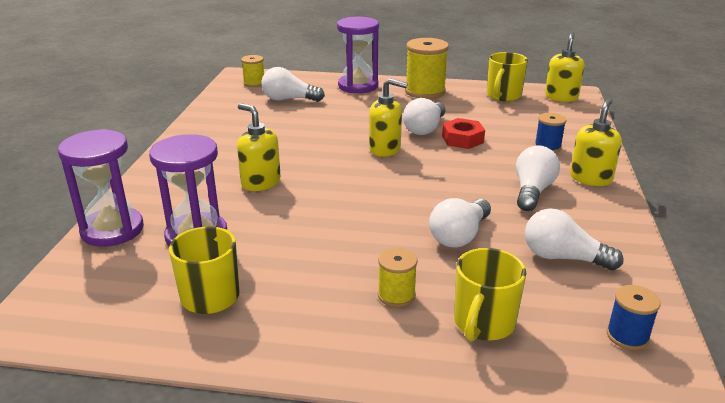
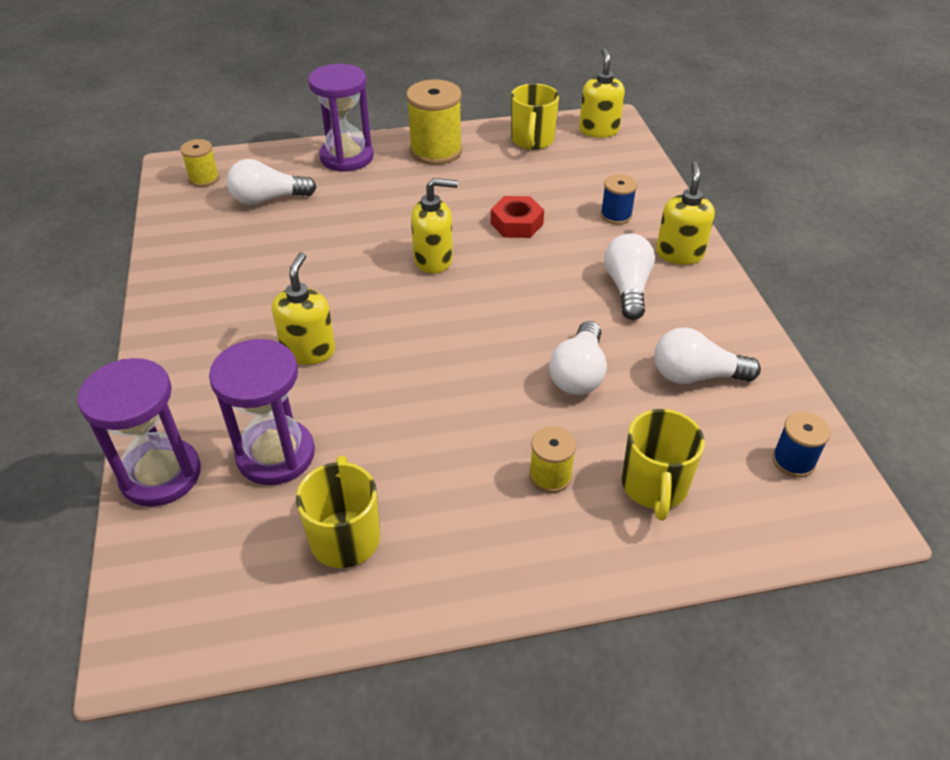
camera: 20 degrees left, 15 degrees up
yellow soap dispenser [237,103,281,191] -> yellow soap dispenser turned 75 degrees clockwise [272,252,335,365]
white light bulb [403,98,445,135] -> none

